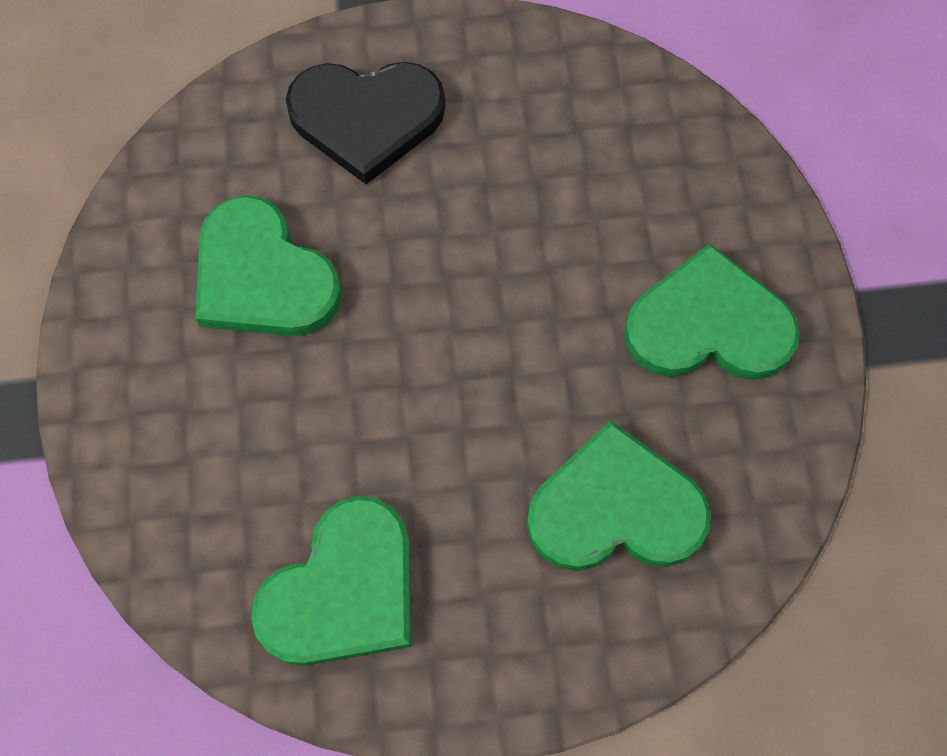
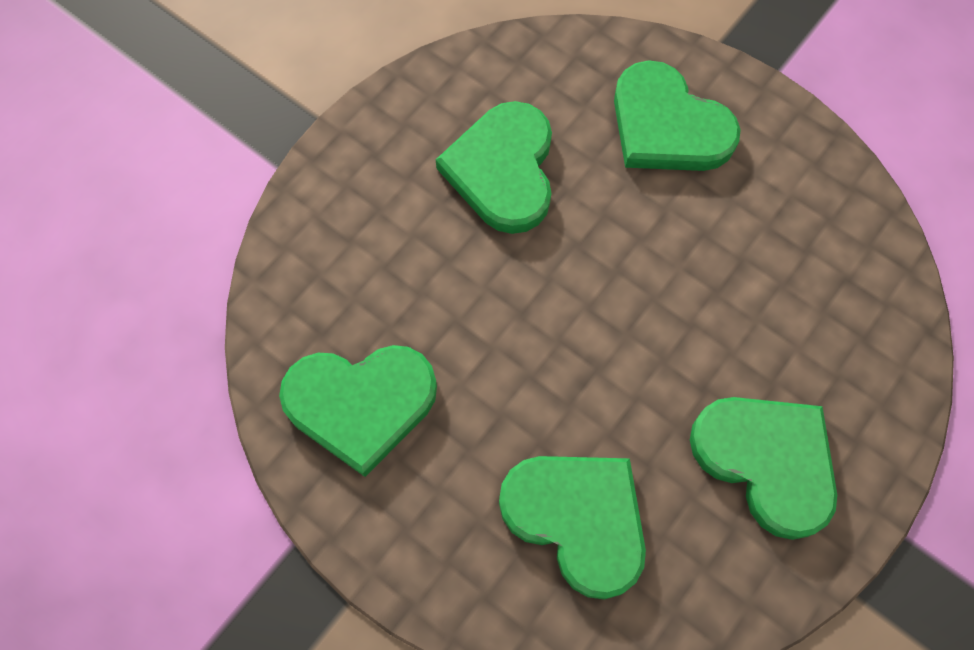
camera: 45 degrees right, 0 degrees up
black heart [286,62,445,185] -> green heart [614,60,741,171]

